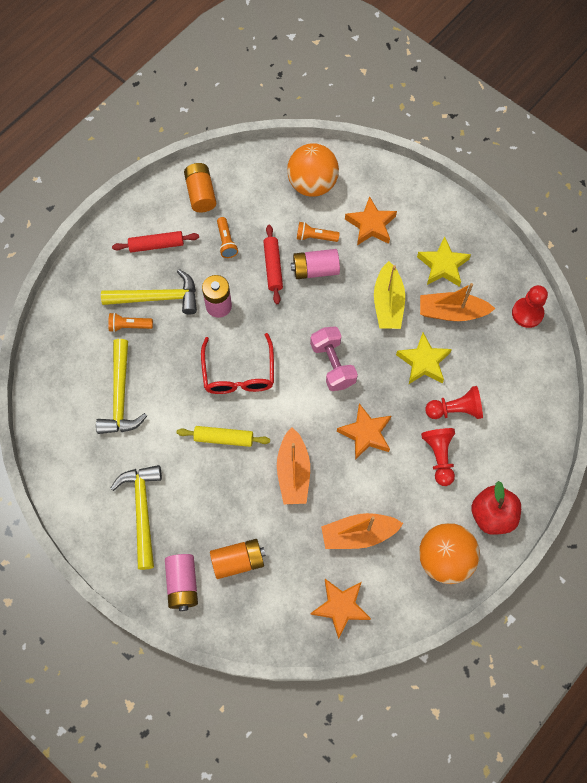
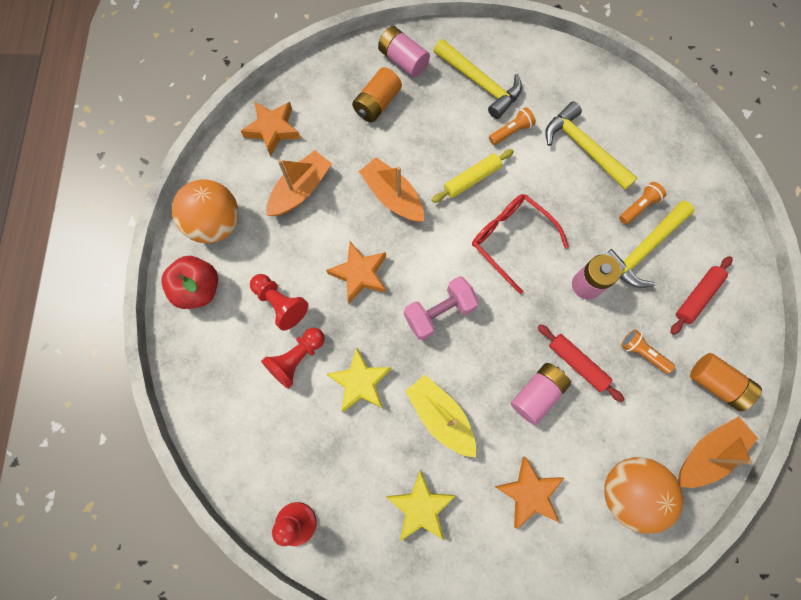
camera: 140 degrees right, 5 degrees up
orange flashlight [297,222,340,242] -> orange flashlight moved to [489,107,536,145]
pink dumbbell [310,326,358,391] -> pink dumbbell turned 60 degrees counterclockwise [404,276,479,340]
orange boat [420,283,495,321] -> orange boat moved to [678,416,758,488]

